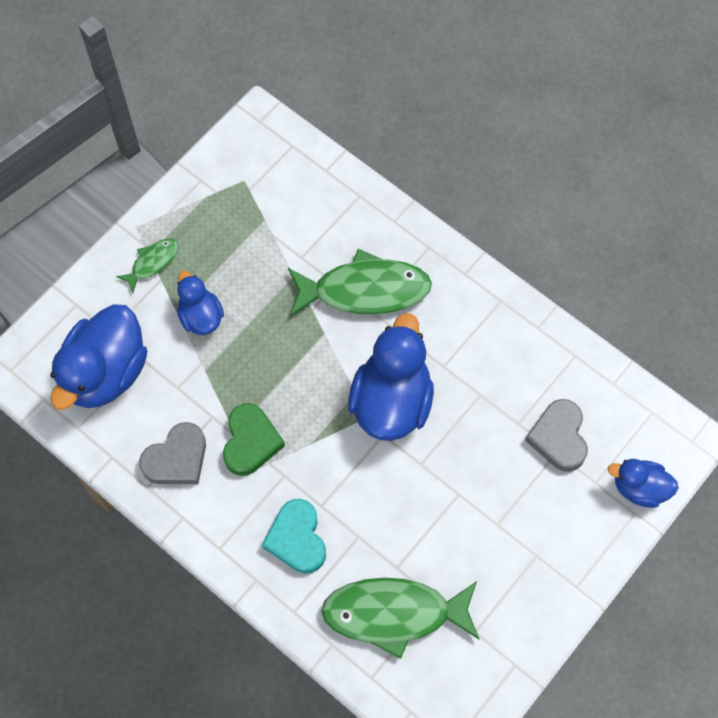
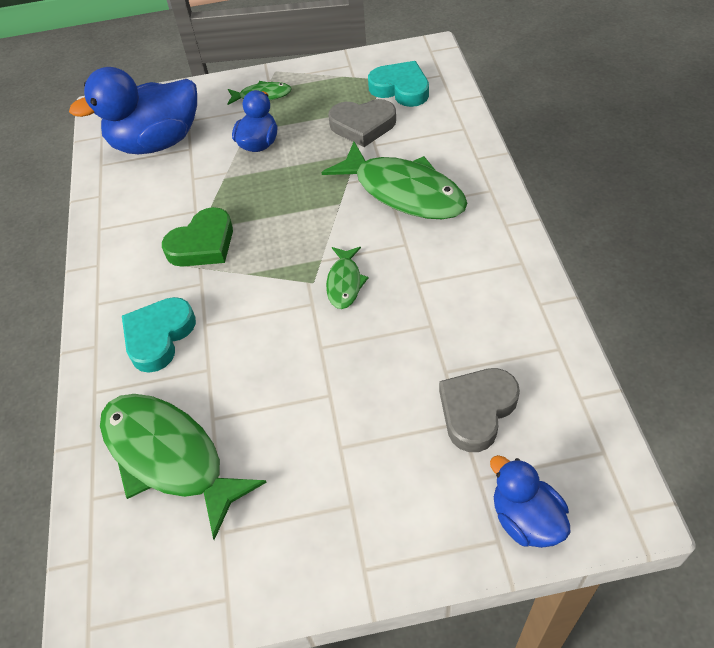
camera: 45 degrees right, 15 degrees down
grey heart [139,422,206,484] -> grey heart moved to [328,99,396,147]
blue duck [348,313,434,441] -> green fish [326,247,369,309]
none -> turquoise heart [368,61,429,107]

